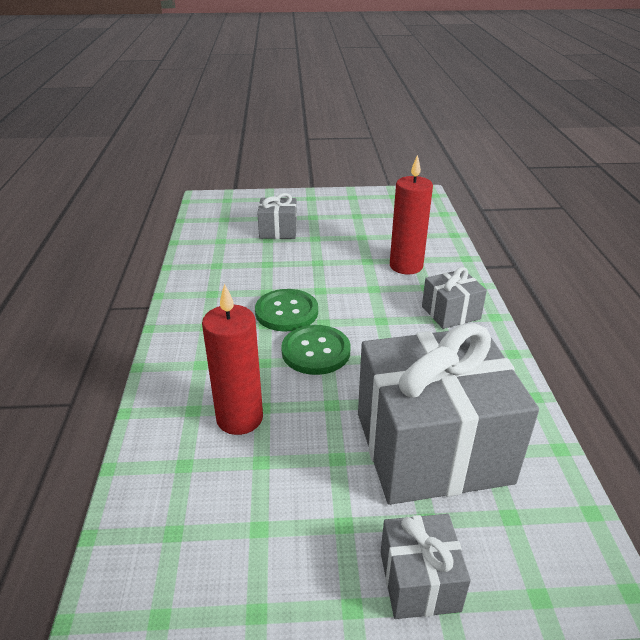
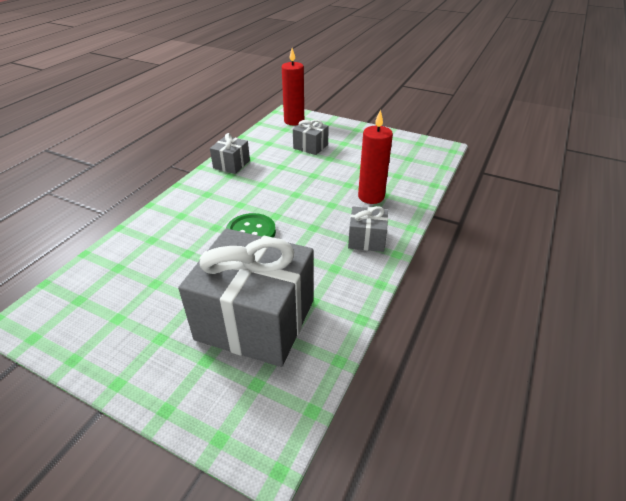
camera: 30 degrees right, 5 degrees up
red candle [202,283,263,435] -> red candle moved to [282,48,304,125]
green button [255,289,318,331] -> none
grey gift [381,514,471,619] -> grey gift moved to [210,133,250,174]

